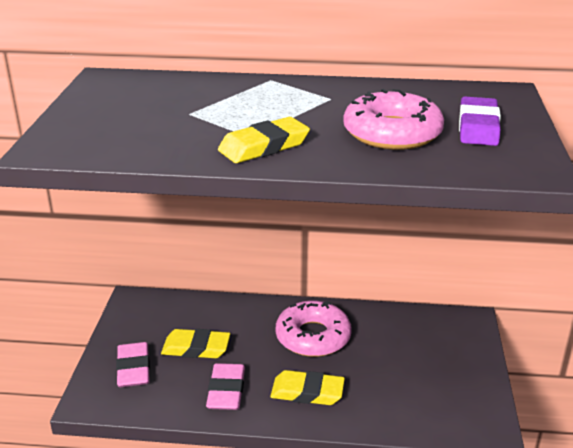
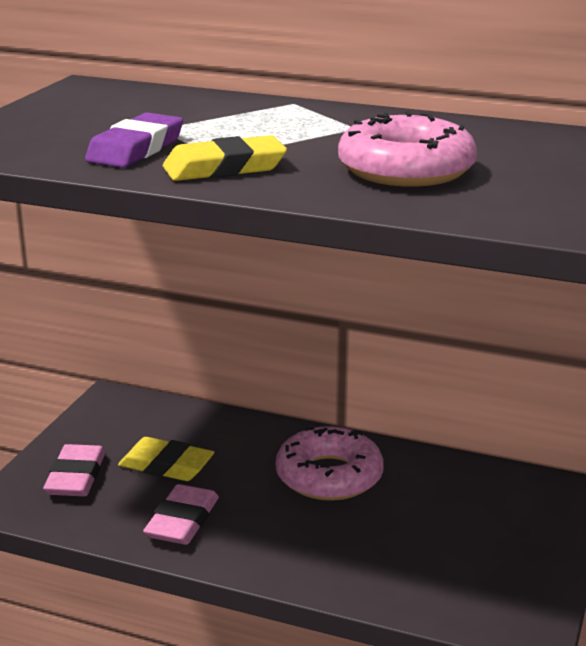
camera: 15 degrees right, 5 degrees down
yellow eraser [270,370,345,405] -> none
purple eraser [459,97,501,146] -> purple eraser moved to [85,112,183,168]

